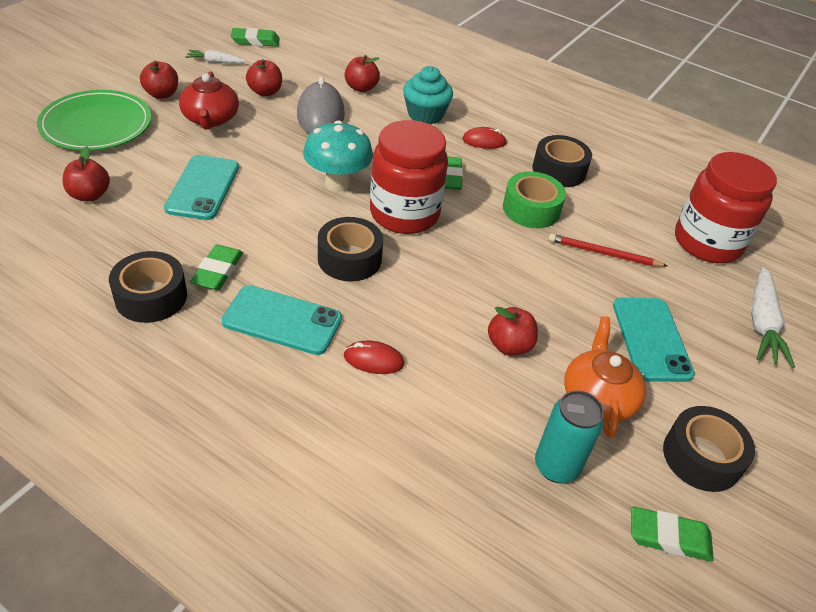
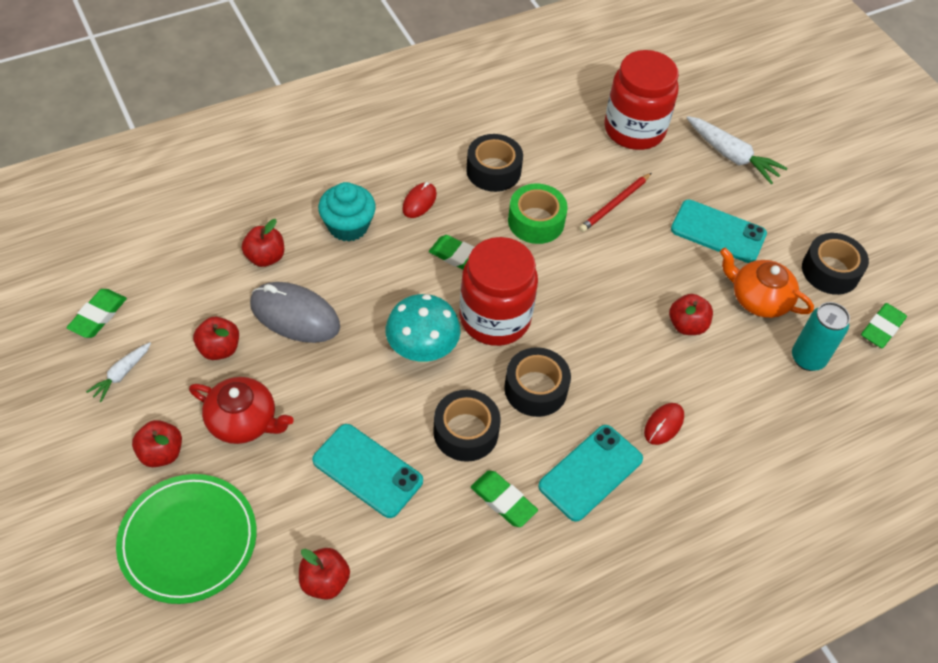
camera: 60 degrees left, 10 degrees up
black tape [109,251,187,323] -> black tape moved to [433,390,501,462]

